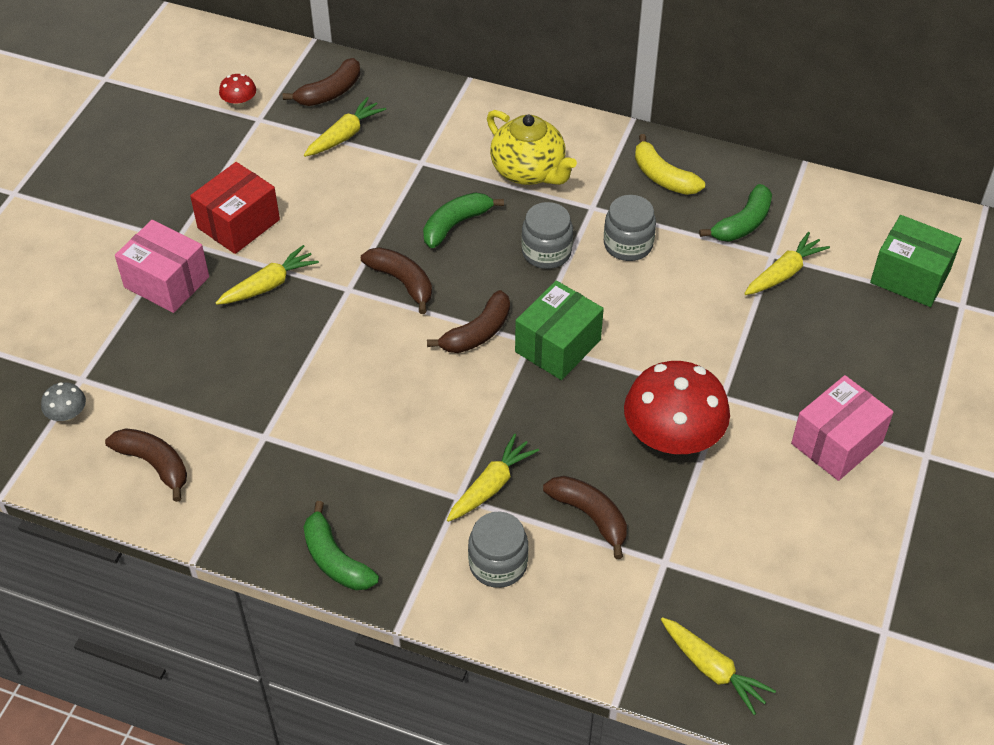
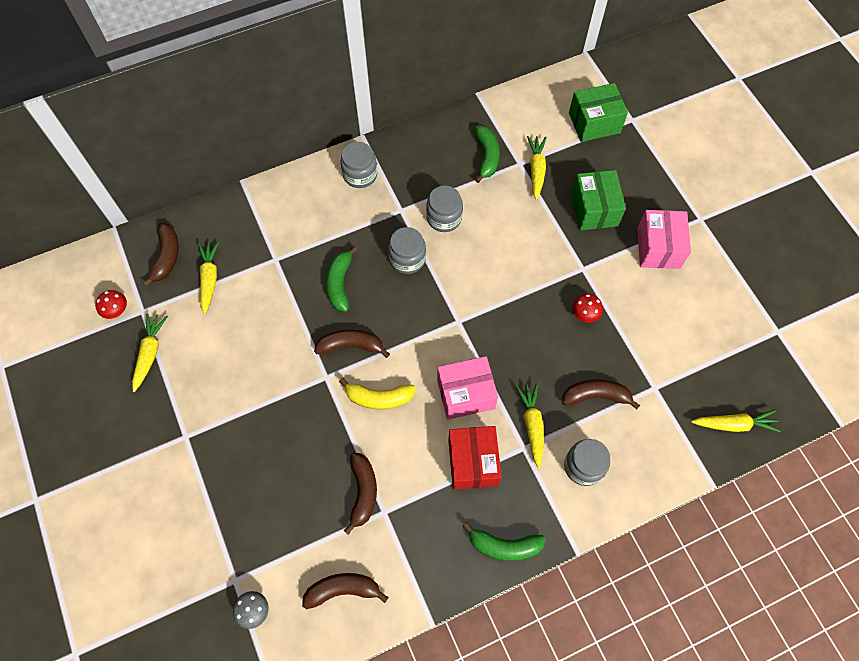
camera: 45 degrees left, 15 degrees up
pink box [115,220,209,313] -> pink box moved to [437,356,498,420]
red box [190,162,280,254] -> red box moved to [448,426,502,490]
yellow carrot [216,245,319,305] -> yellow carrot moved to [132,313,168,392]
brown banana [427,290,510,353] -> brown banana moved to [344,452,377,534]
yellow teapot [487,110,577,185] -> none
green box [515,280,604,380] -> green box moved to [571,170,626,230]
red mushroom [624,361,730,454] -> red mushroom [572,294,603,323], size x0.43
yellow banana [635,134,705,195] -> yellow banana moved to [339,378,416,410]
none -> grey jar [341,142,377,188]

